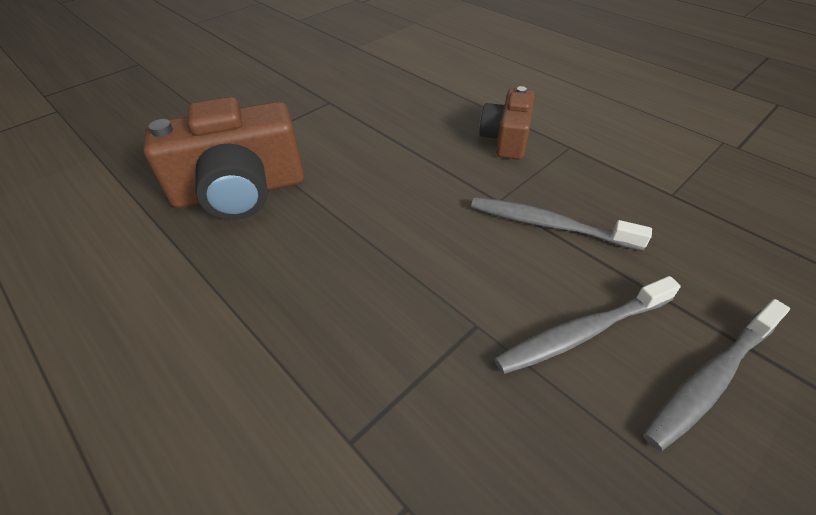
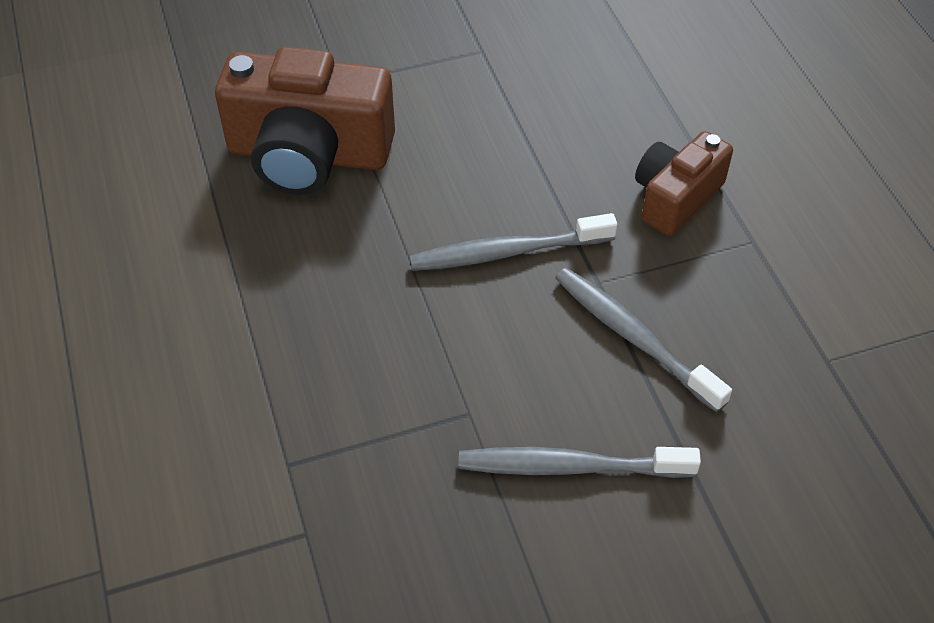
camera: 25 degrees right, 5 degrees up
grey toothbrush [643,299,790,451] -> grey toothbrush moved to [409,213,618,271]

